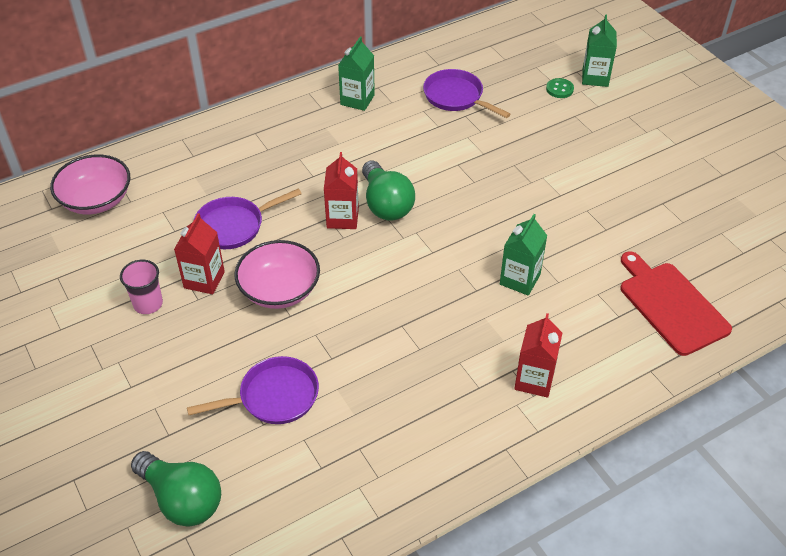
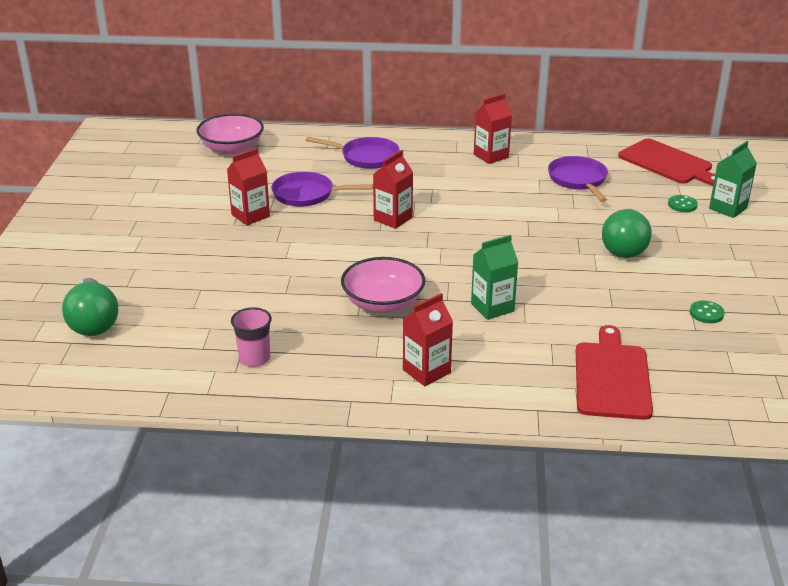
camera: 35 degrees right, 15 degrees down
pink cup [120,260,163,314] -> pink cup moved to [231,307,272,367]
purple pan [187,356,319,424] -> purple pan moved to [306,137,400,169]
pink bowl [235,240,320,309] -> pink bowl moved to [341,257,425,313]
green carton [338,37,375,111] -> red carton [474,94,512,164]
green light bulb [362,160,415,221] -> green light bulb moved to [602,209,652,258]
none -> red cutting board [618,139,715,186]
none -> green button [690,301,724,323]

